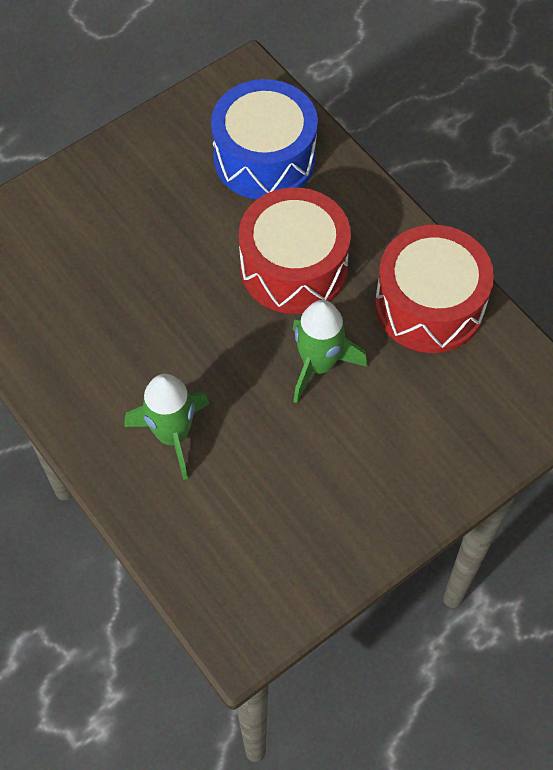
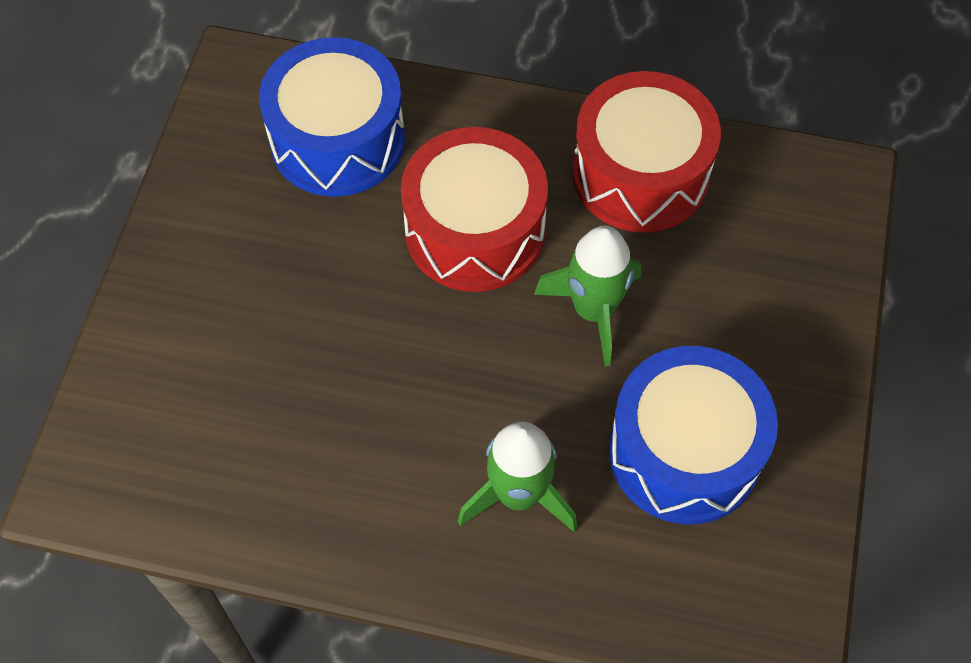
camera: 40 degrees left, 0 degrees up
none -> blue drum [609,346,778,524]

